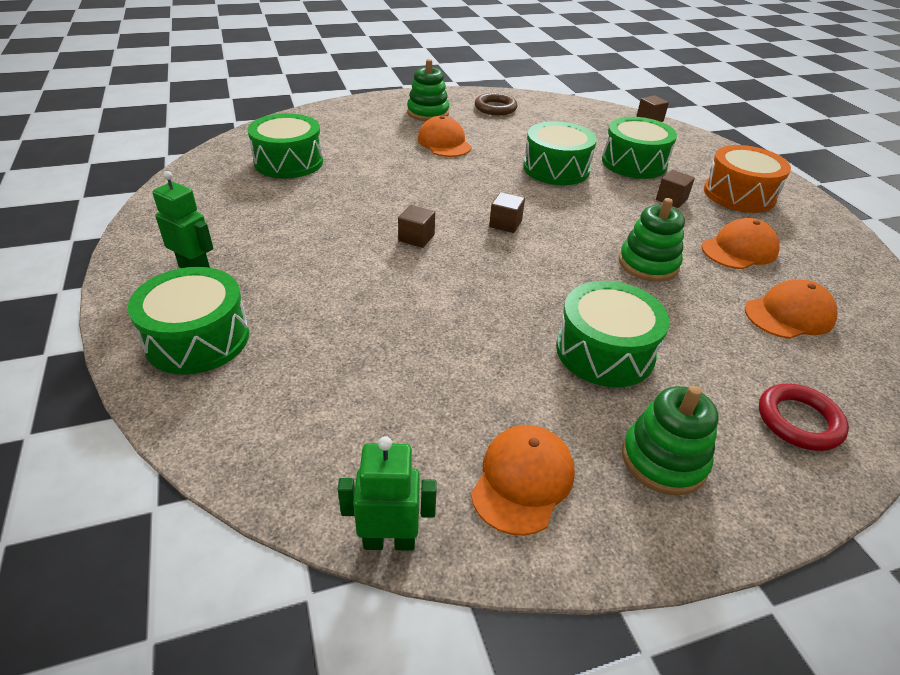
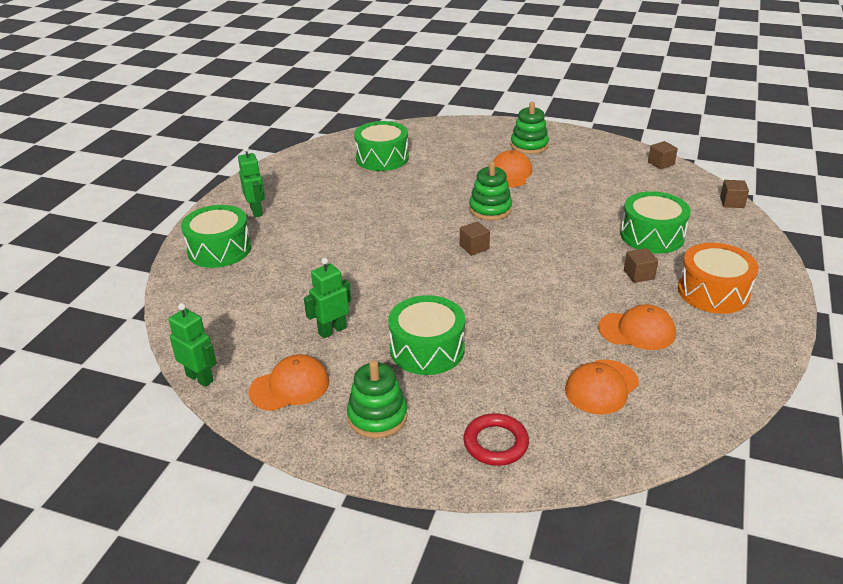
camera: 40 degrees right, 5 degrees down
brown cube [398,205,435,248] -> brown cube moved to [648,141,678,169]
brown ring [475,93,517,115] -> none
green drum [523,121,597,185] -> none
green stacking toy [619,198,685,282] -> green stacking toy moved to [469,162,512,220]
orange cap [744,279,837,339] -> orange cap turned 120 degrees clockwise [565,360,639,415]
none -> green robot [304,258,351,339]

